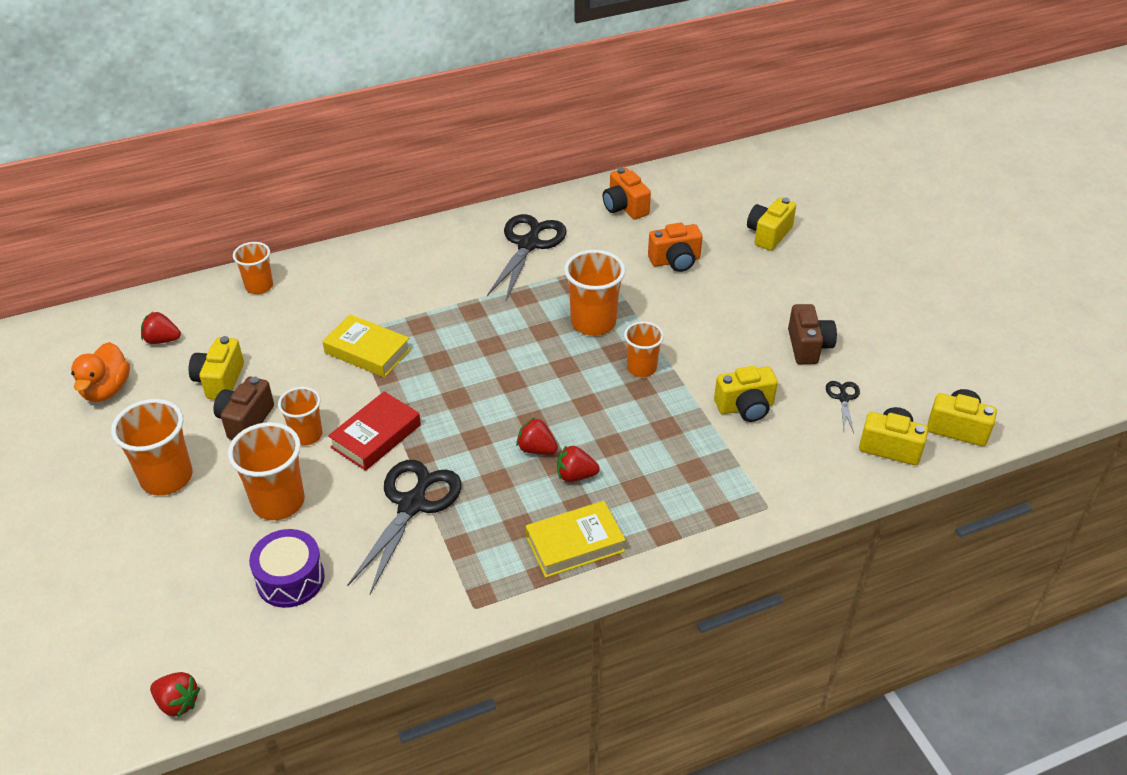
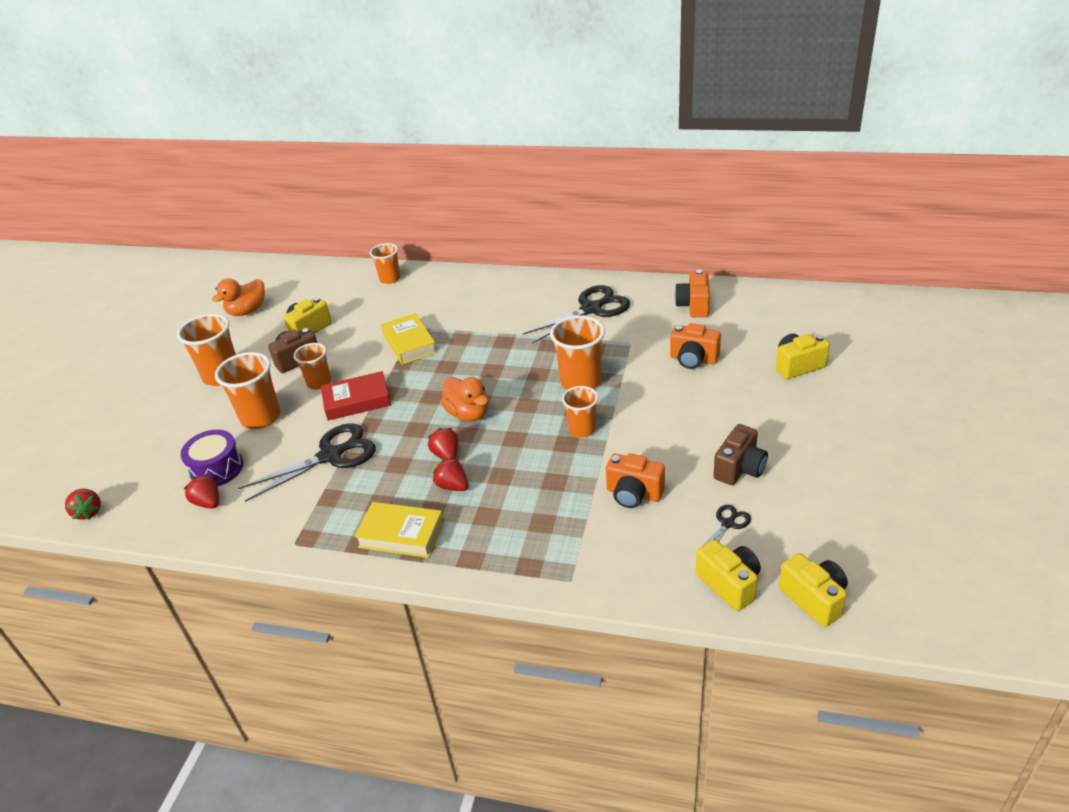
camera: 40 degrees right, 5 degrees down
red strawberry [141,312,181,344] -> red strawberry moved to [184,474,219,508]
yellow camera [714,366,778,422] -> orange camera [606,453,665,508]
none -> orange duck [441,377,488,421]

